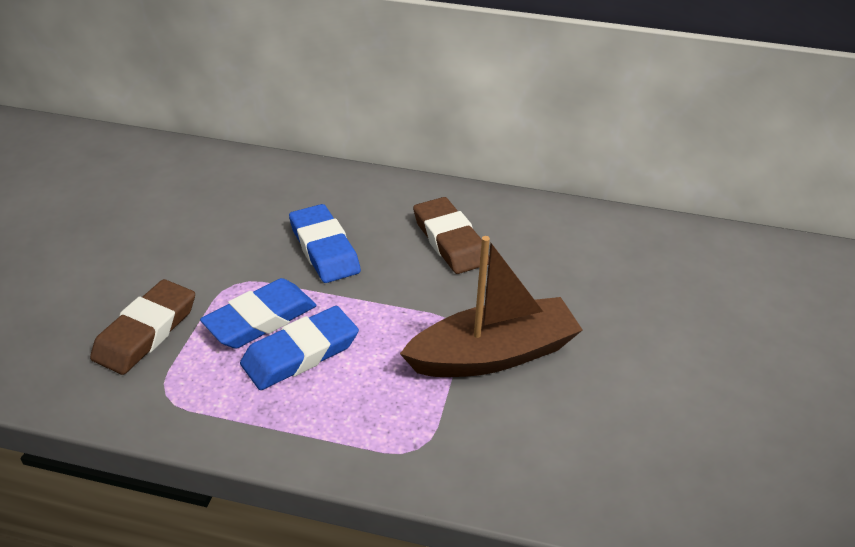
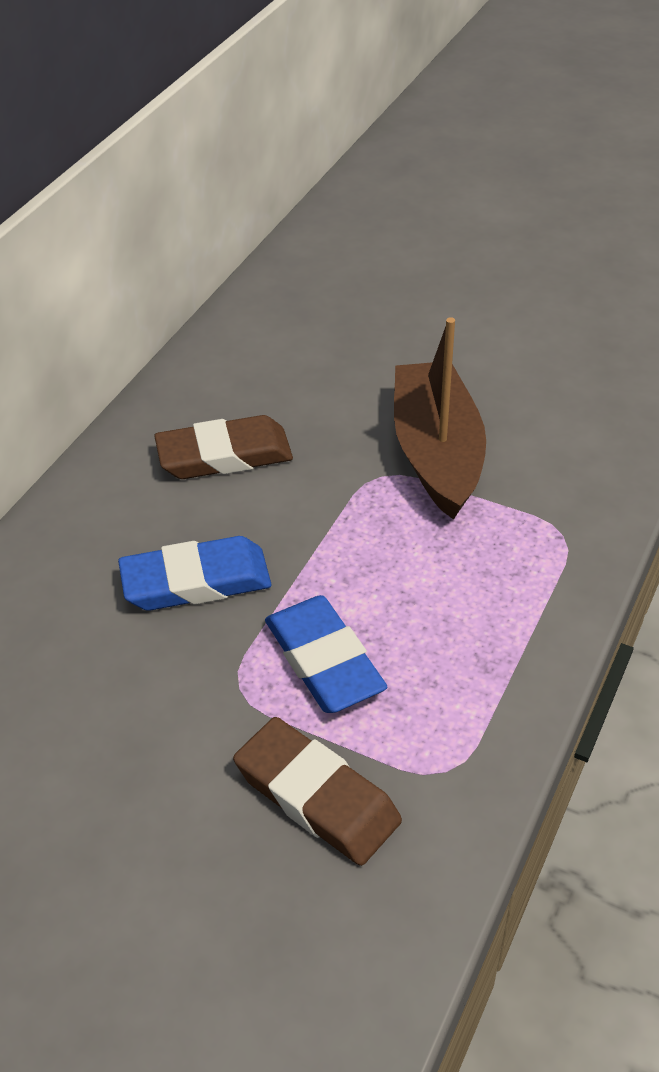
camera: 75 degrees left, 5 degrees up
blue eraser [240,306,359,390] -> none

